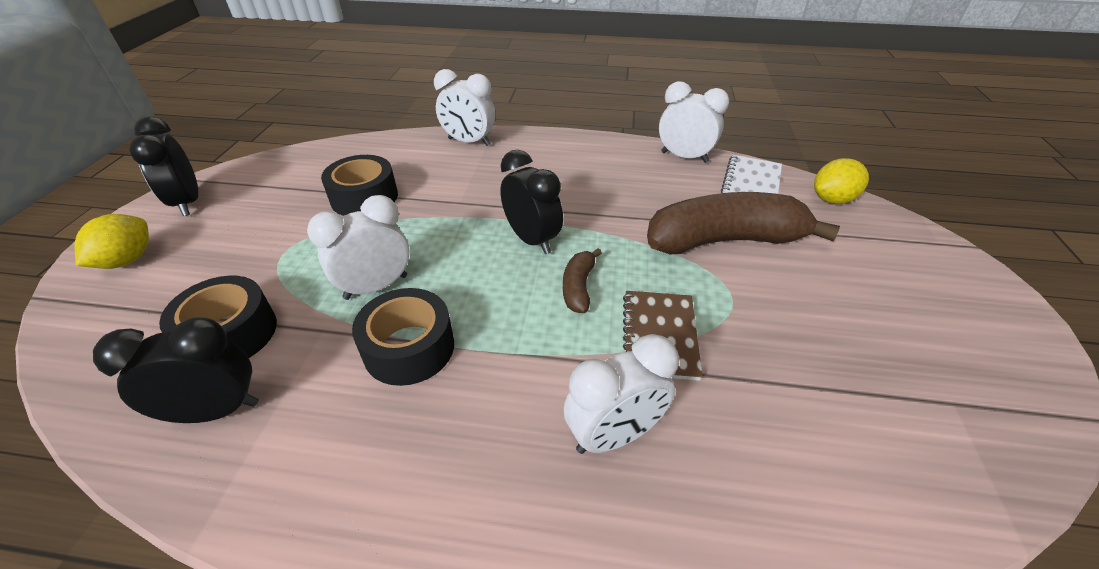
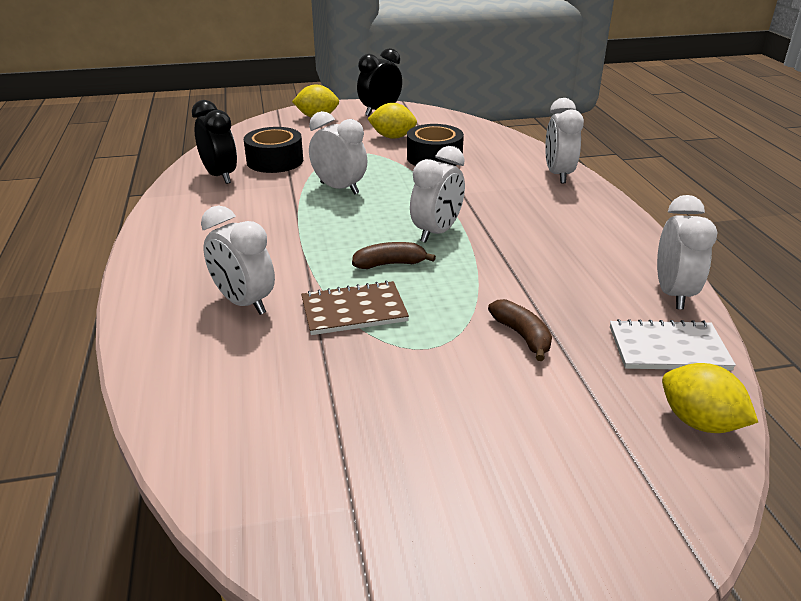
camera: 70 degrees right, 10 degrees down
black tape [352,288,454,386] -> none
black clock [500,150,563,254] -> white clock [410,146,465,243]
brown banana [647,192,840,254] -> brown banana [488,299,552,361], size x0.45
none -> yellow lemon [368,103,417,139]

